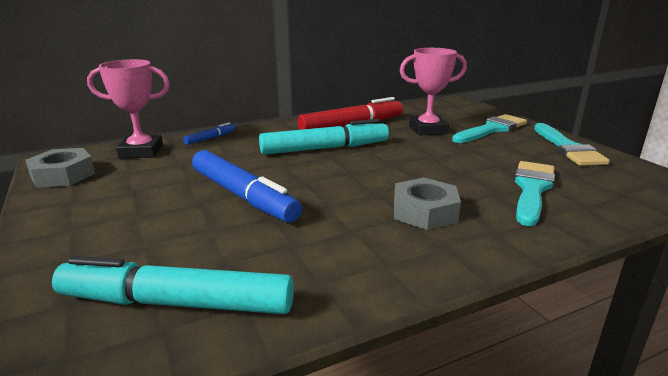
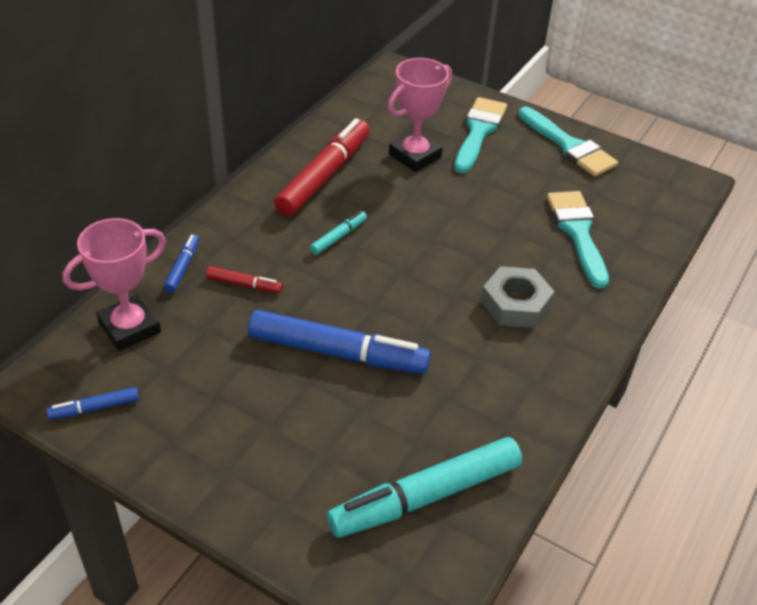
camera: 35 degrees left, 20 degrees up
grey nut [26,148,95,188] -> blue marker [47,387,139,420]
turquoise marker [259,119,389,155] -> turquoise marker [310,211,367,255], size x0.45
none -> red marker [206,266,283,293]

